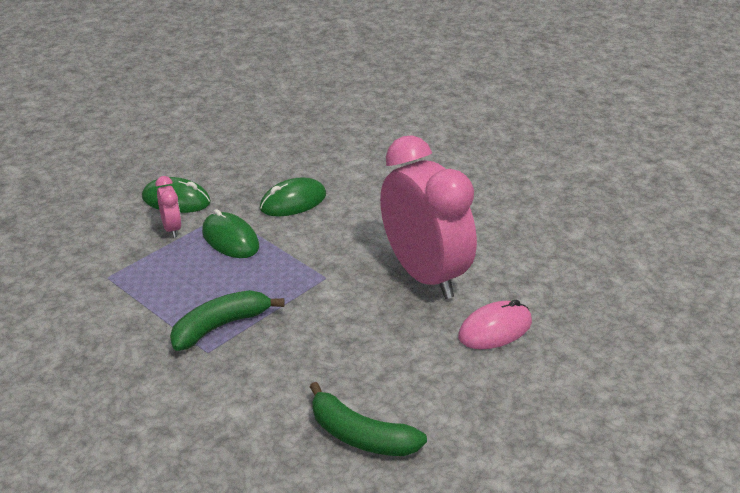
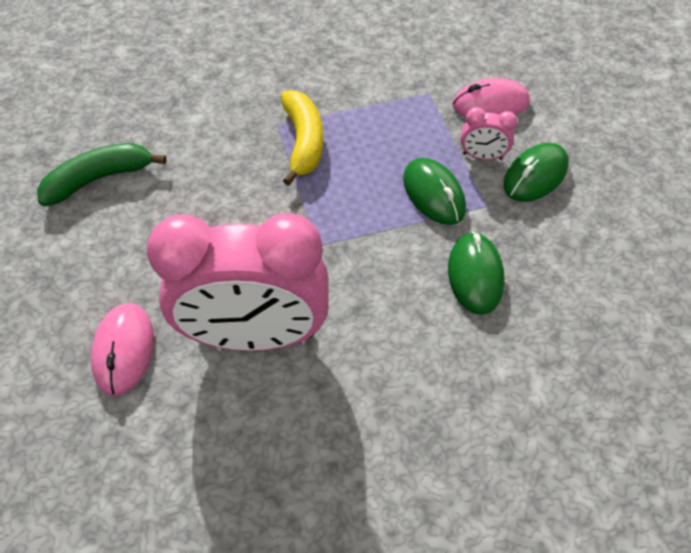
camera: 120 degrees right, 20 degrees up
green banana [170,290,285,351] -> yellow banana [281,90,323,186]
green mouse [202,209,259,258] -> green mouse turned 75 degrees clockwise [403,158,466,225]
none -> pink mouse [453,78,530,117]

